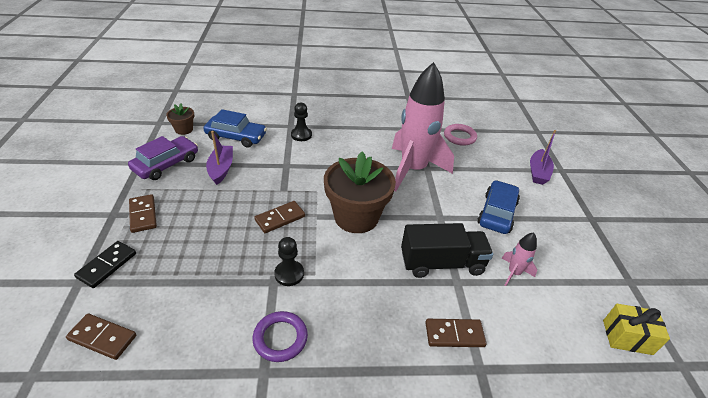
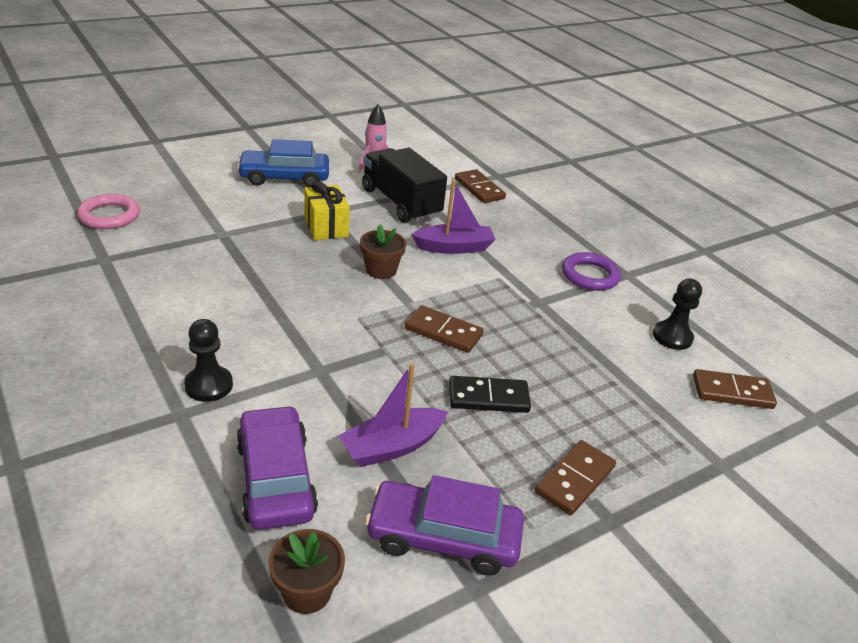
camera: 120 degrees left, 5 degrees down
brown domino [66,313,136,360] -> brown domino turned 75 degrees counterclockwise [693,369,777,409]
black domino [74,241,136,288] -> black domino moved to [449,376,531,413]
blue car [203,109,267,148] -> purple car [236,405,318,530]
black pawn [274,237,304,286] -> black pawn moved to [653,279,702,350]
brown flower pot [324,152,396,233] -> brown flower pot [360,224,406,279], size x0.47
pink rocket [392,62,454,191] -> none
purple boat [530,130,556,185] -> purple boat moved to [411,180,496,254]
yellow gift [603,304,670,355] -> yellow gift moved to [304,181,350,240]

